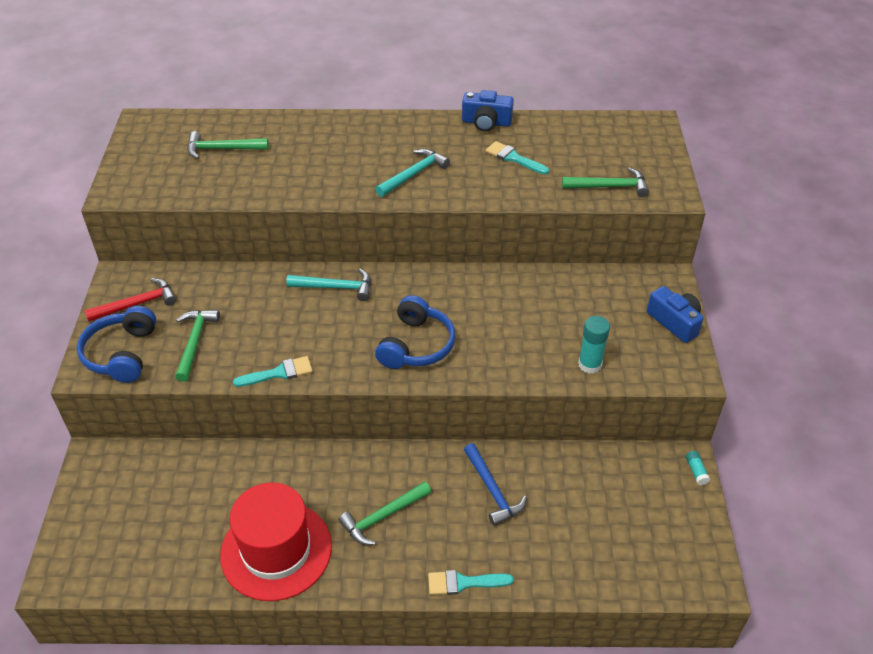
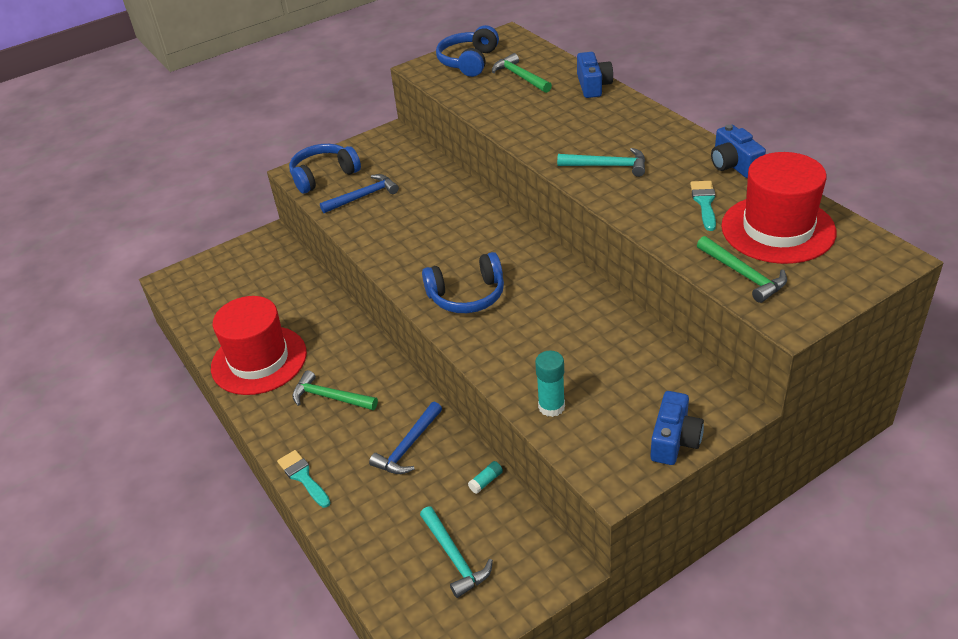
camera: 60 degrees right, 5 degrees down
red hammer [85,278,177,322] -> none
green hammer [175,310,220,382] -> blue hammer [320,174,399,213]
turquoise brush [233,356,313,387] -> none
turquoise hammer [286,269,371,301] -> turquoise hammer moved to [420,506,493,598]
turquoise glue stick [686,451,710,485] -> turquoise glue stick moved to [468,461,503,494]
none -> blue headphones [436,25,499,77]
none -> blue camera [577,52,613,98]
none -> red hat [721,152,837,264]

